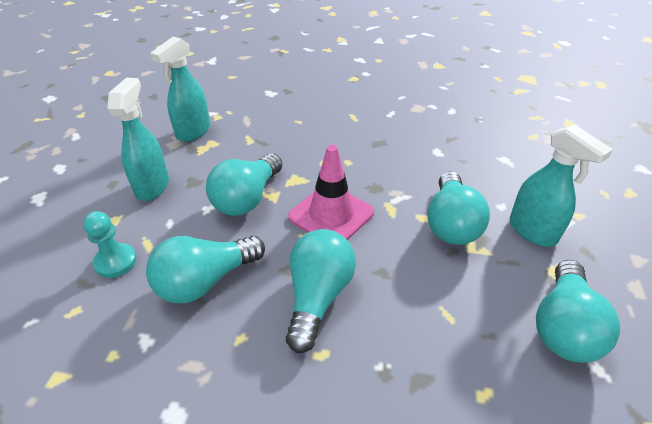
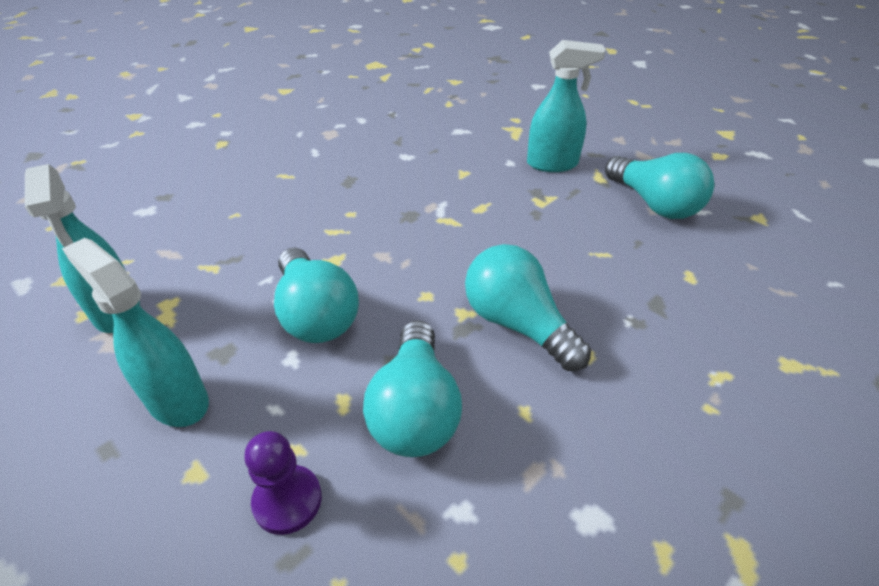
camera: 55 degrees left, 0 degrees up
turquoise pawn [83,211,137,278] -> purple pawn [244,431,322,535]
pink traffic cone [288,145,374,240] -> none
turquoise light bulb [427,171,490,245] -> none

